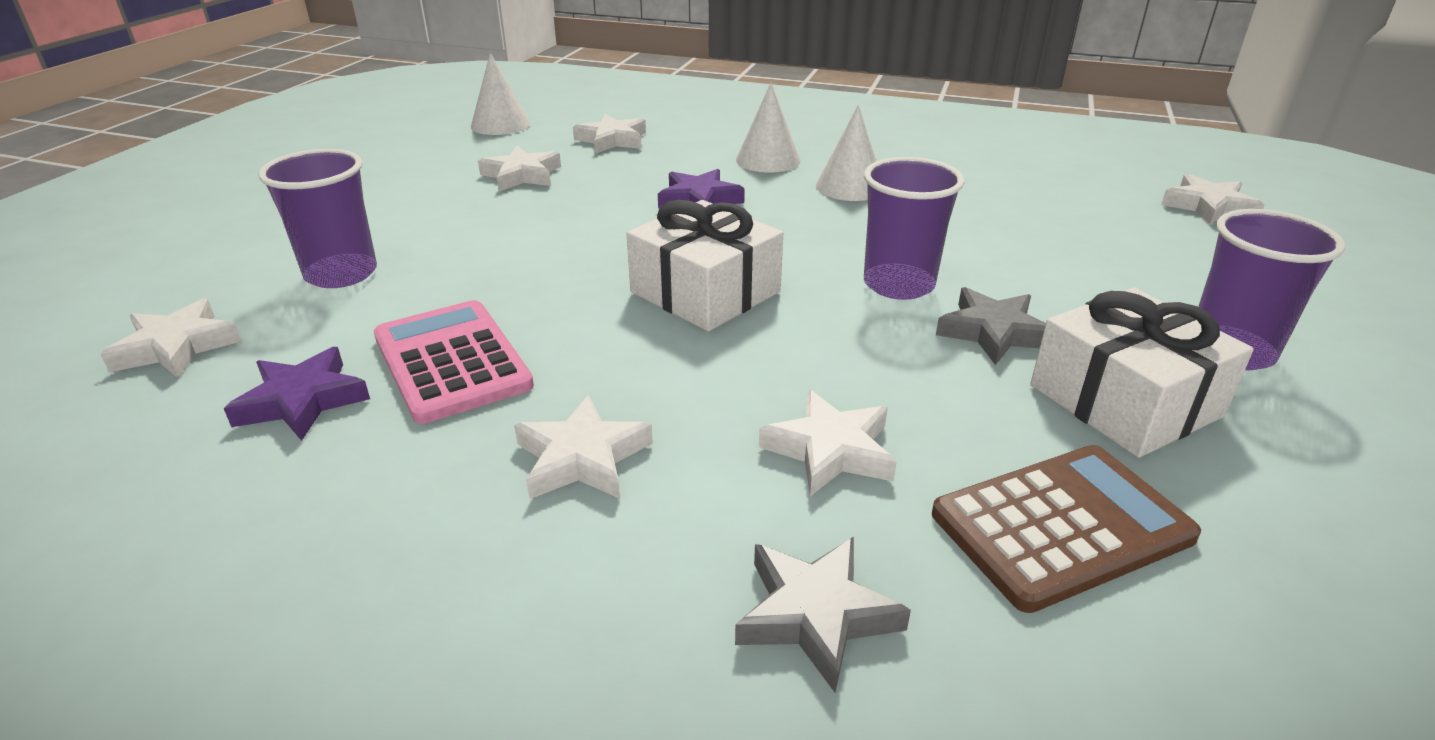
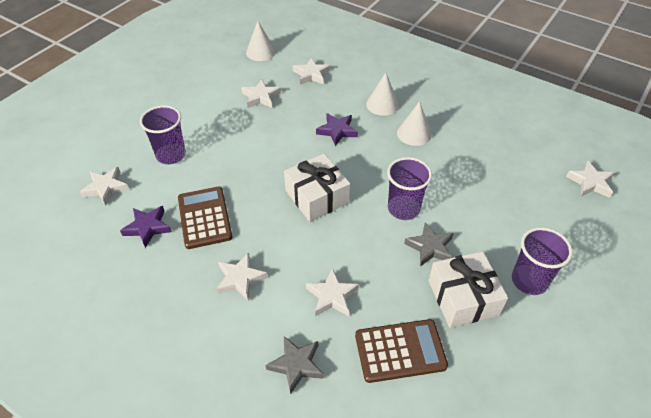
camera: 15 degrees right, 15 degrees up
pink calculator [374,300,534,424] -> brown calculator [178,187,233,249]

